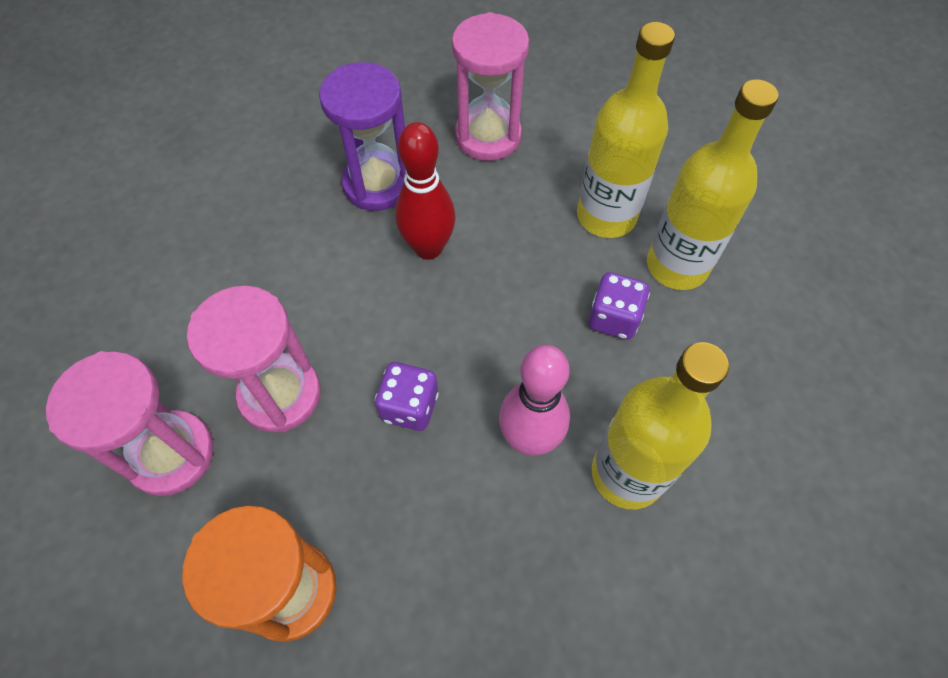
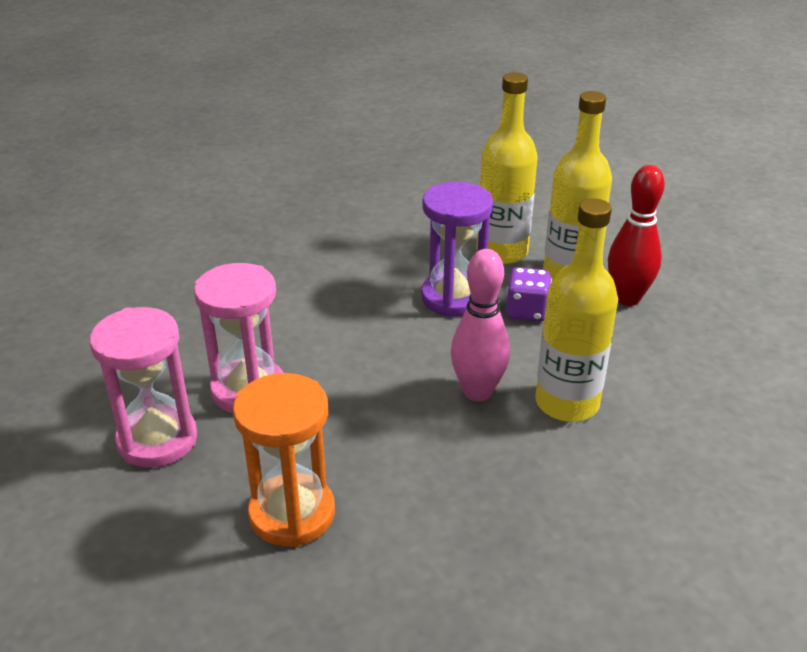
camera: 10 degrees left, 25 degrees down
purple hourglass [319,62,406,211] -> purple hourglass moved to [421,182,493,317]
purple dice [375,362,439,431] -> none
red bowling pin [395,122,456,260] -> red bowling pin moved to [608,165,665,306]
pink hourglass [452,12,529,161] -> none

